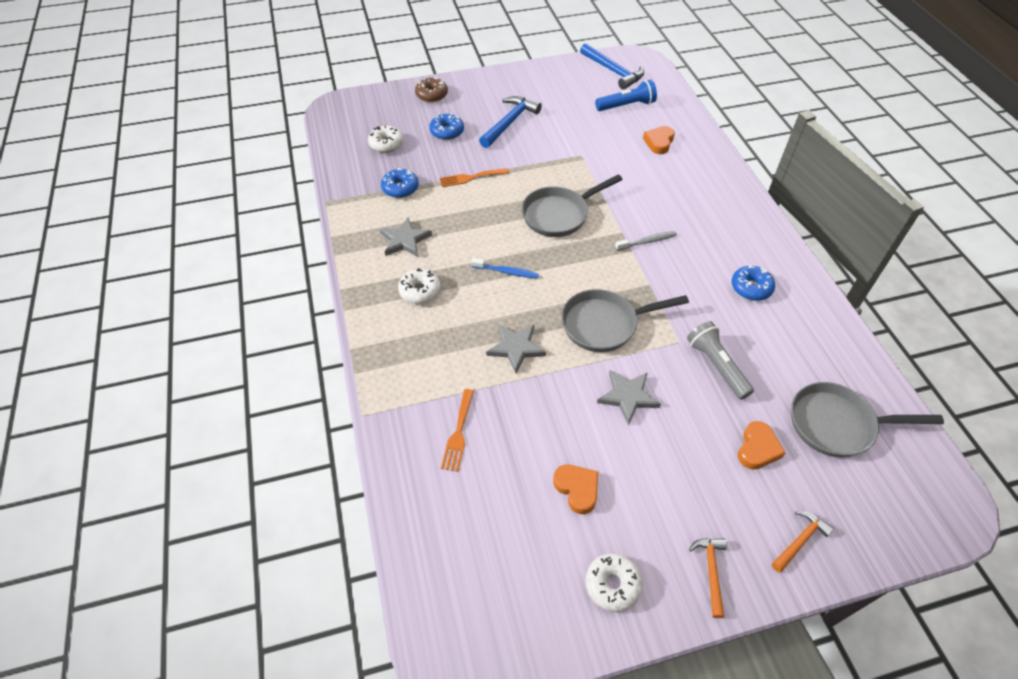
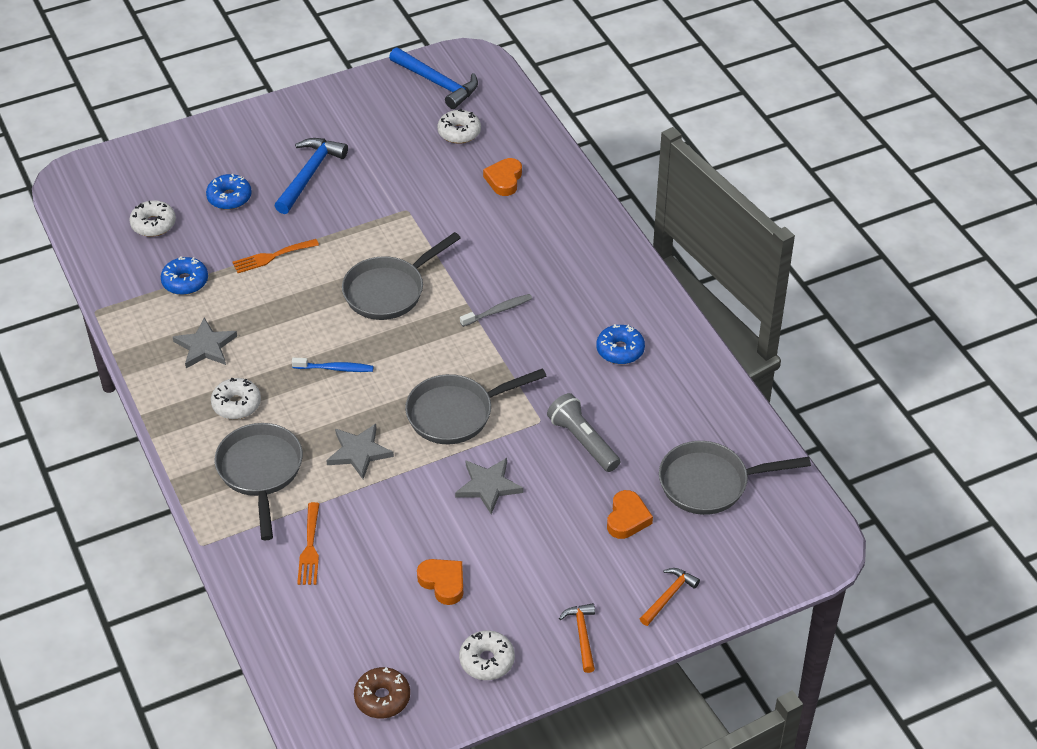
camera: 10 degrees left, 5 degrees down
brown donut [415,77,448,102] -> brown donut moved to [354,667,410,719]
blue flashlight [595,80,657,111] -> white donut [437,109,481,144]
none -> grey pan [215,423,303,541]

